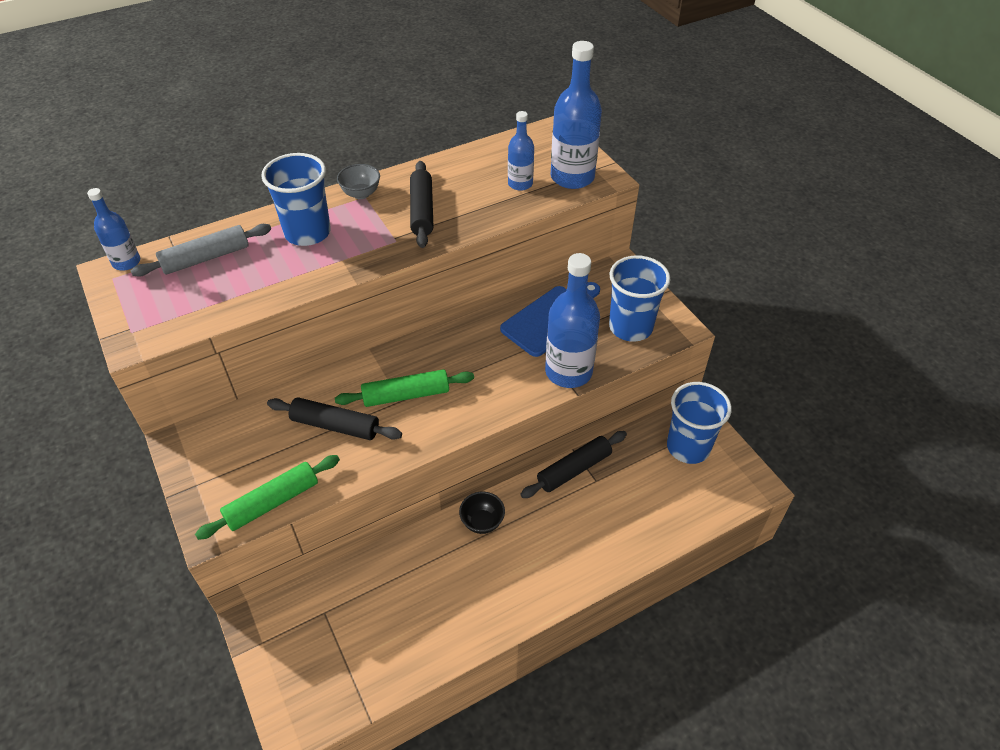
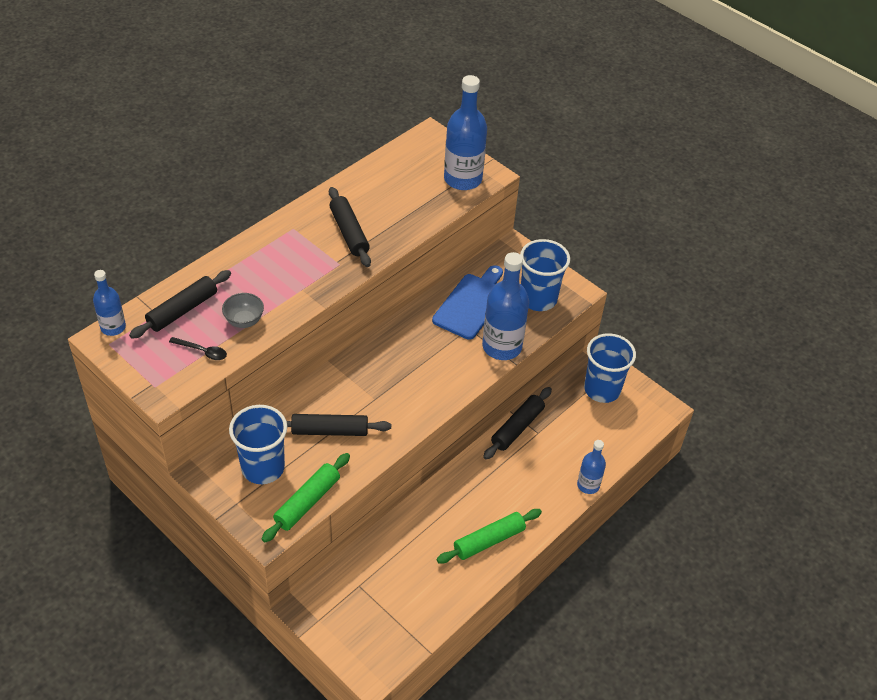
camera: 20 degrees left, 0 degrees up
grey rolling pin [131,224,271,277] -> black rolling pin [129,270,231,339]
blue cup [261,153,331,246] -> blue cup moved to [229,405,287,484]
green rolling pin [335,369,474,407] -> green rolling pin moved to [437,509,542,564]
grey bowl [337,164,380,199] -> grey bowl moved to [222,293,264,328]
black bowl [459,492,505,534] -> none
blue bottle [508,111,534,191] -> blue bottle moved to [577,440,606,494]
none -> black spoon [169,337,227,360]

